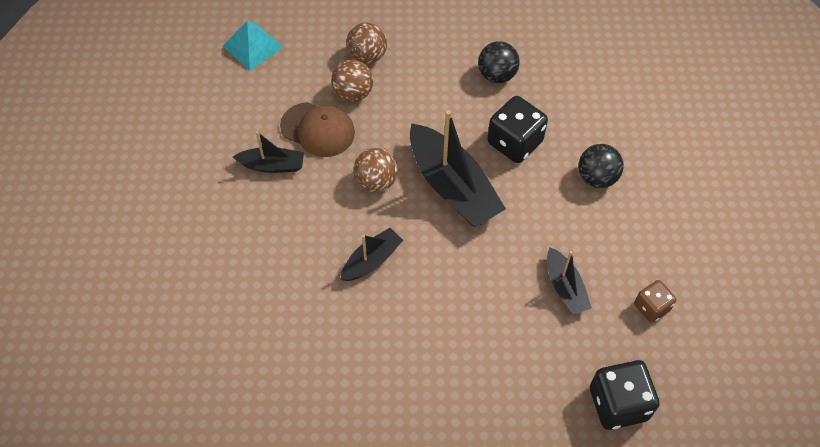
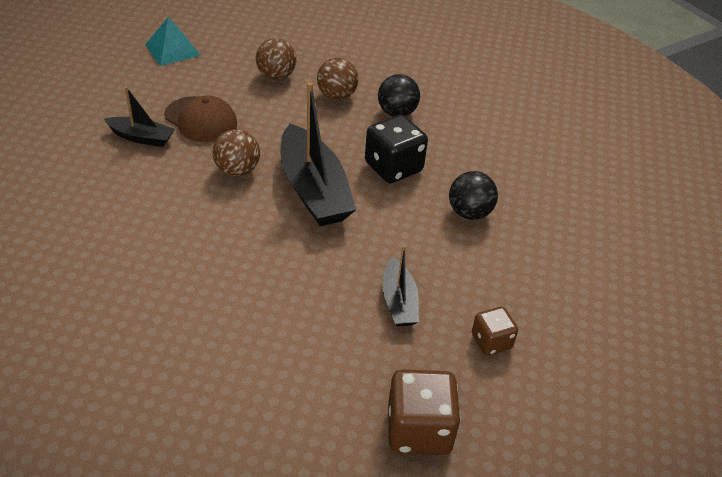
camera: 10 degrees right, 15 degrees down
brown ball [331,60,373,102] -> brown ball moved to [317,58,359,100]
black boat [340,228,403,281] -> none
black dice [590,360,659,430] -> brown dice [388,369,461,455]

